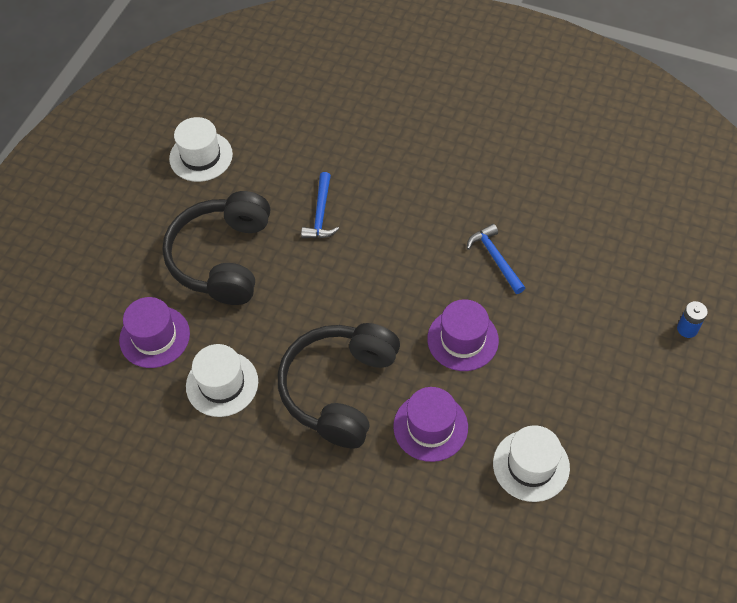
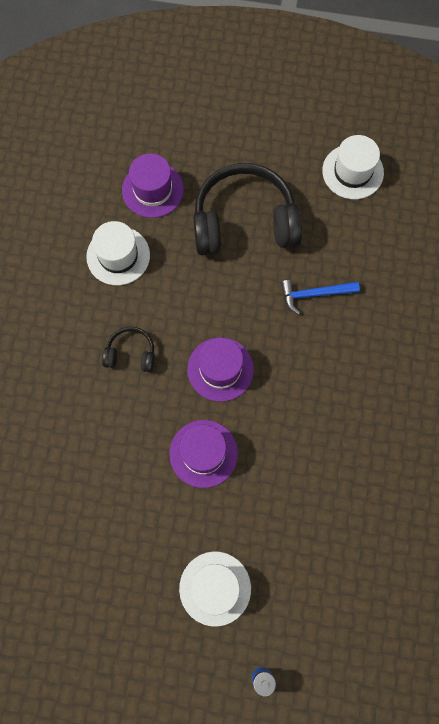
camera: 75 degrees right, 15 degrees up
black headphones [278,323,400,448] -> black headphones [102,327,155,372], size x0.46
purple hat [393,387,468,462] -> purple hat moved to [187,337,254,402]
blue hammer [467,224,525,294] -> none
white hat [493,425,570,502] -> white hat moved to [179,551,251,627]

